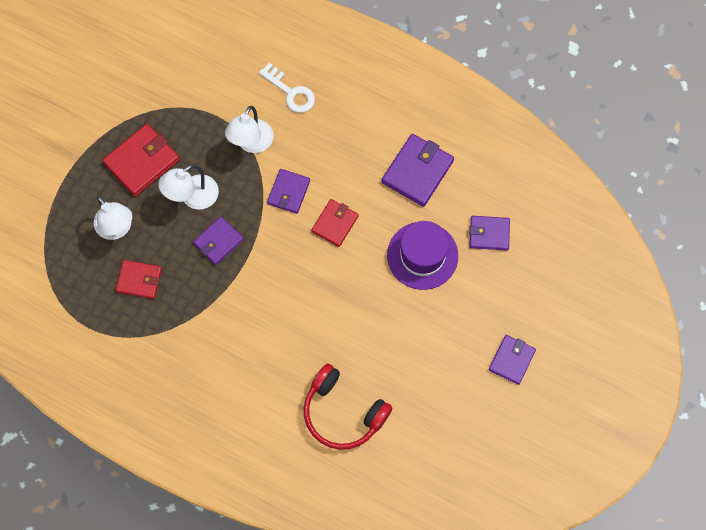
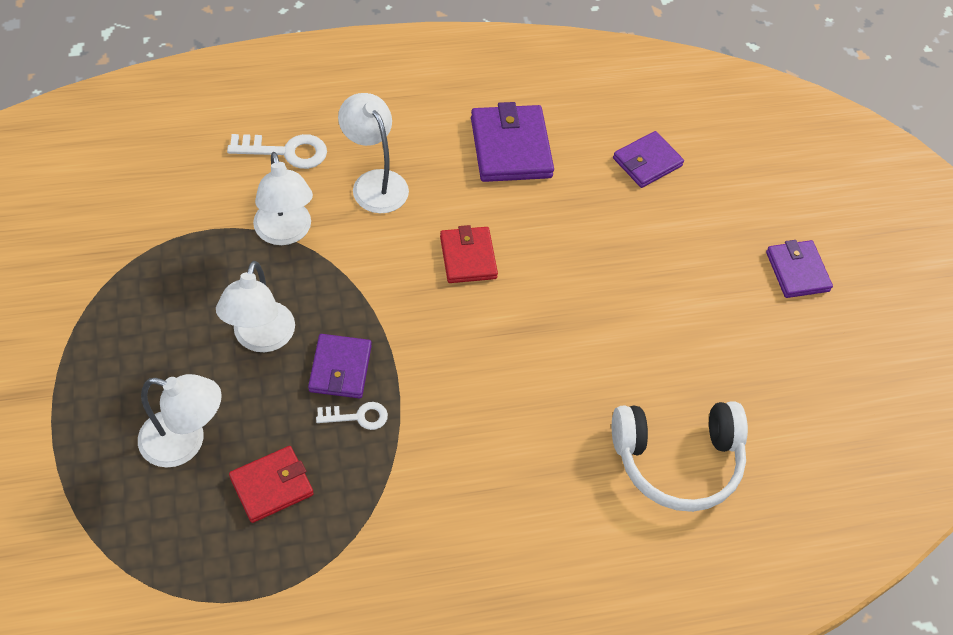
camera: 45 degrees left, 15 degrees down
red wallet [103,124,180,197] -> none
purple wallet [267,169,310,214] -> none
red headphones [304,364,392,450] -> white headphones [612,401,748,512]
purple hat [387,221,458,290] -> none
none -> white key [316,402,388,430]
none -> white lamp [338,93,409,213]

